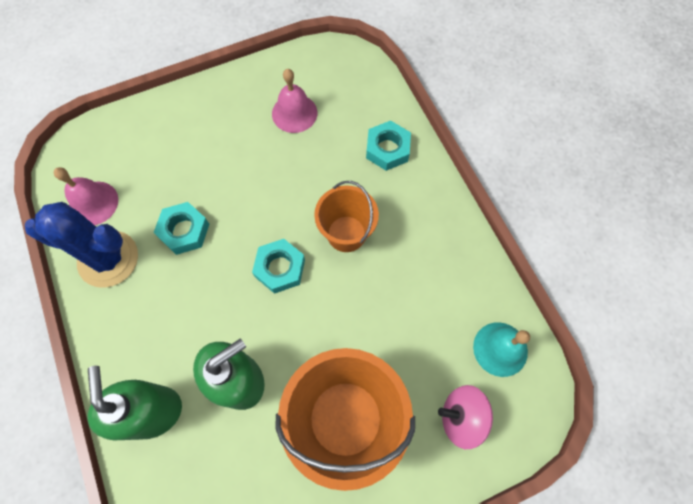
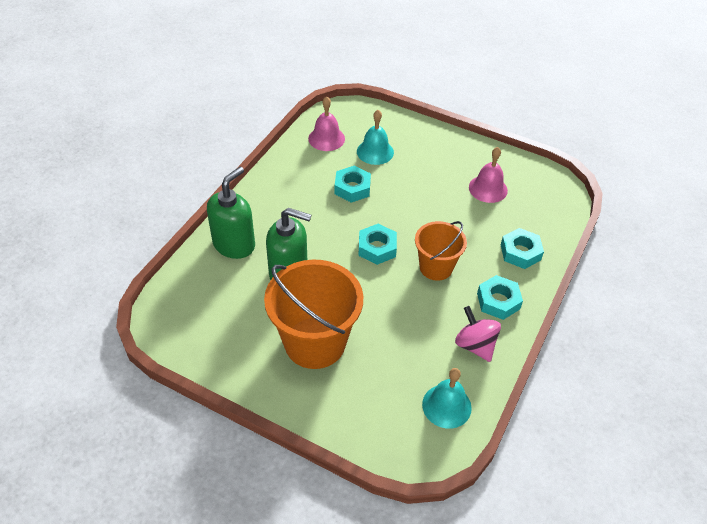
camera: 50 degrees right, 20 degrees down
blue cactus [25,202,138,288] -> none
pink spinning top [438,385,493,449] -> pink spinning top moved to [455,306,501,362]
none -> turquoise bell [357,110,394,165]
none -> turquoise nut [477,275,523,320]

